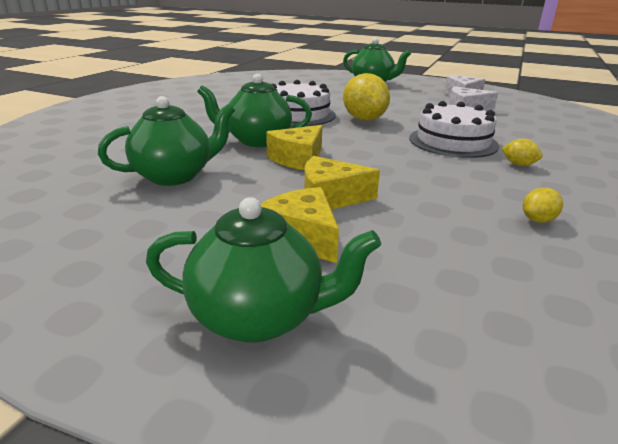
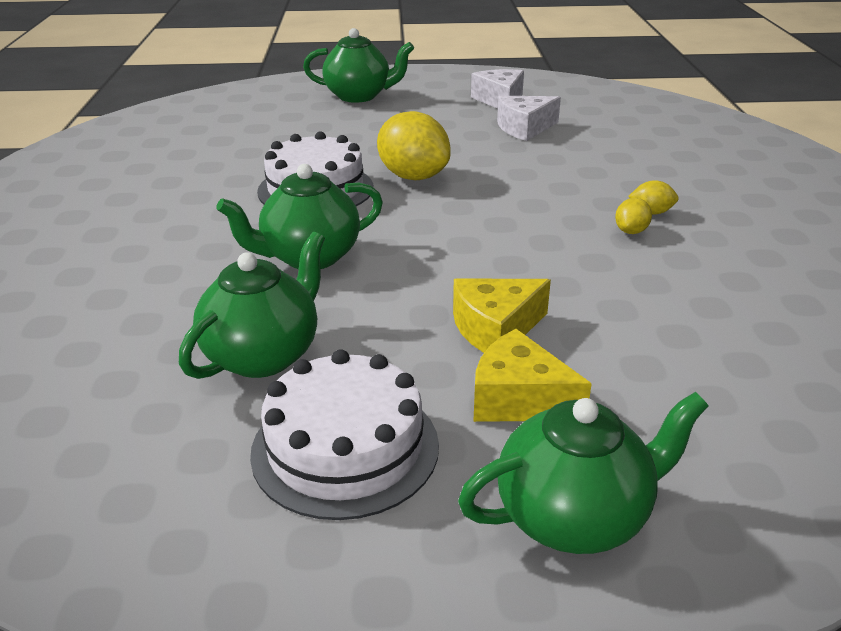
camera: 25 degrees left, 5 degrees up
yellow cheese [266,125,322,170] -> none
white cake [409,101,499,158] -> white cake moved to [250,349,439,520]
yellow lemon [523,187,563,223] -> yellow lemon moved to [615,198,652,234]

